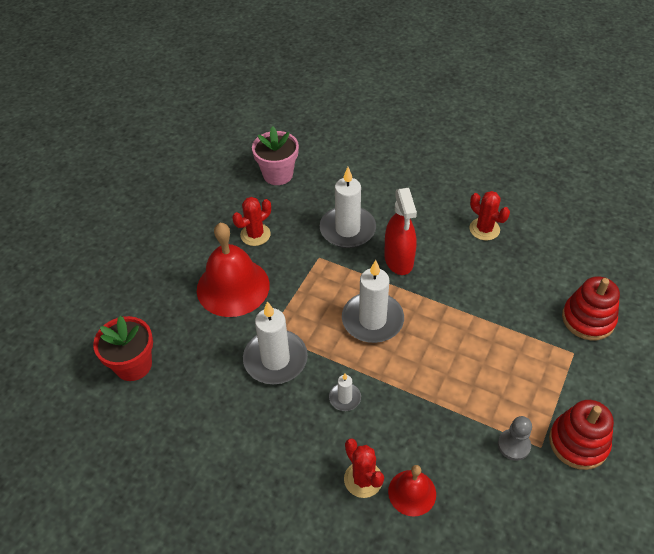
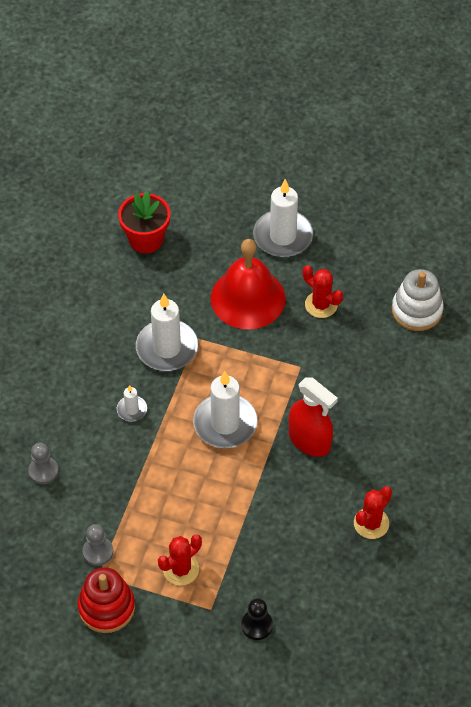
camera: 80 degrees right, 5 degrees up
pink flower pot [252,126,299,185] -> white stacking toy [392,269,444,331]
white candle [320,167,376,248] -> white candle moved to [253,179,313,257]
red cactus [344,439,384,498] -> red cactus moved to [158,534,202,586]
red spray bottle [384,188,417,275] -> red spray bottle turned 120 degrees counterclockwise [289,377,338,457]
red bell [388,465,436,517] -> grey pawn [28,443,59,484]
red stacking toy [562,276,620,340] -> black pawn [241,598,273,640]

